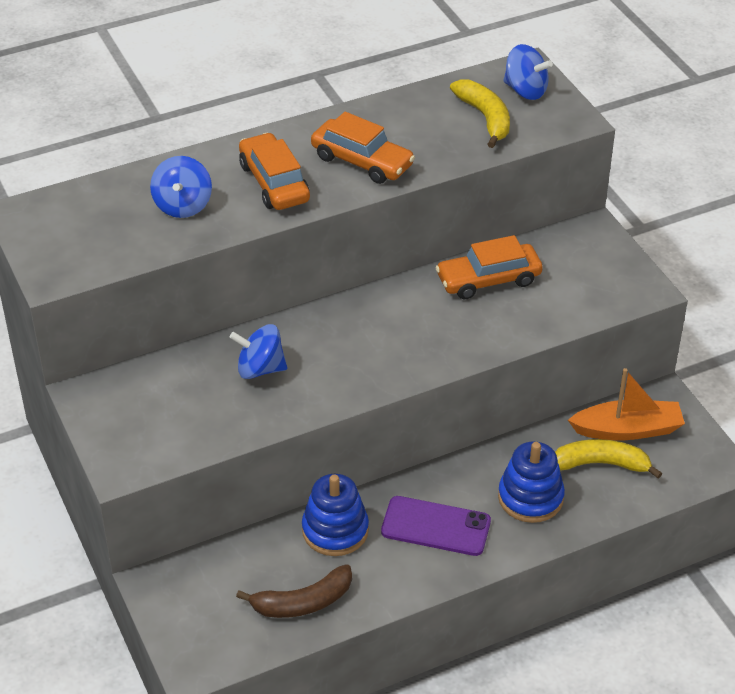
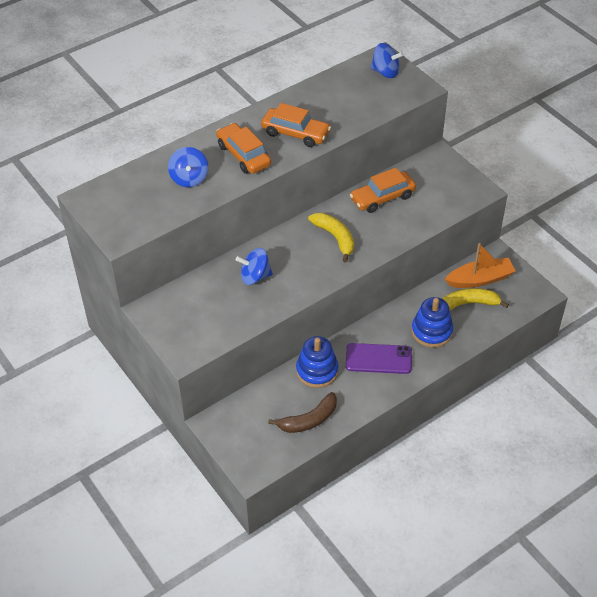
camera: 10 degrees left, 5 degrees up
yellow banana [450,80,510,148] -> yellow banana moved to [308,213,354,262]

